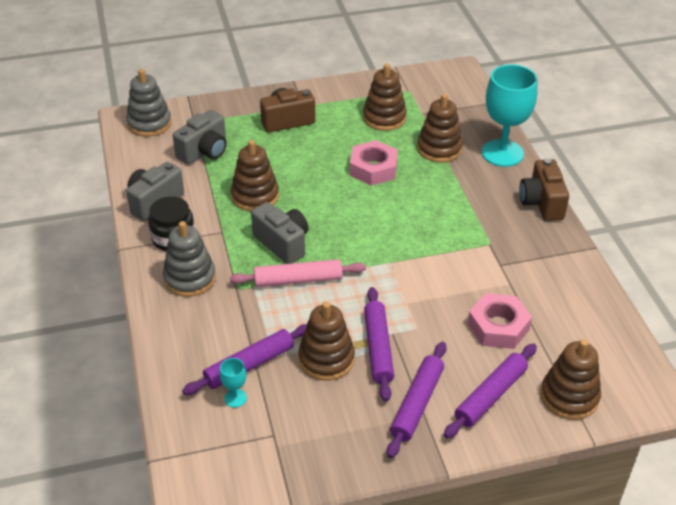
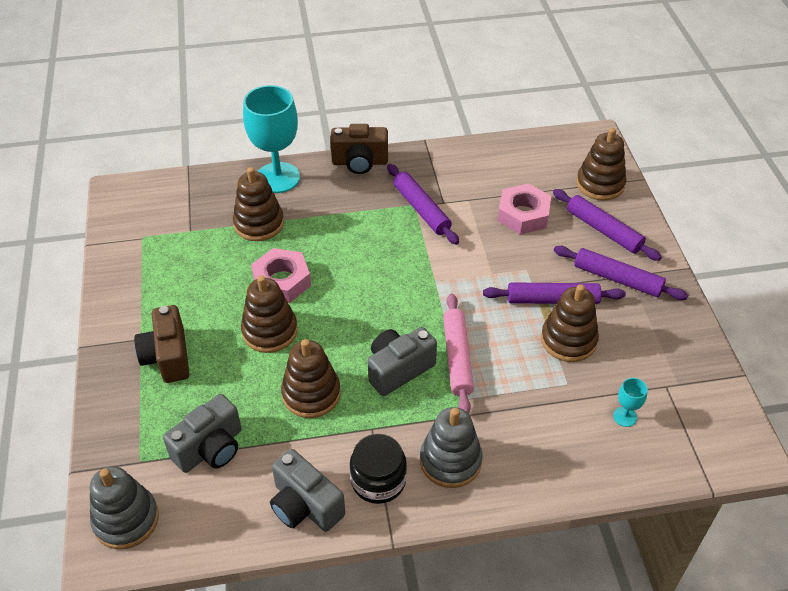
camera: 85 degrees left, 5 degrees up
grey camera [173,110,227,165] -> grey camera turned 90 degrees clockwise [163,394,242,473]
purple rolling pin [182,324,307,395] -> purple rolling pin moved to [387,164,459,245]
brown stacking toy [363,63,407,131] -> brown stacking toy moved to [241,275,298,353]

